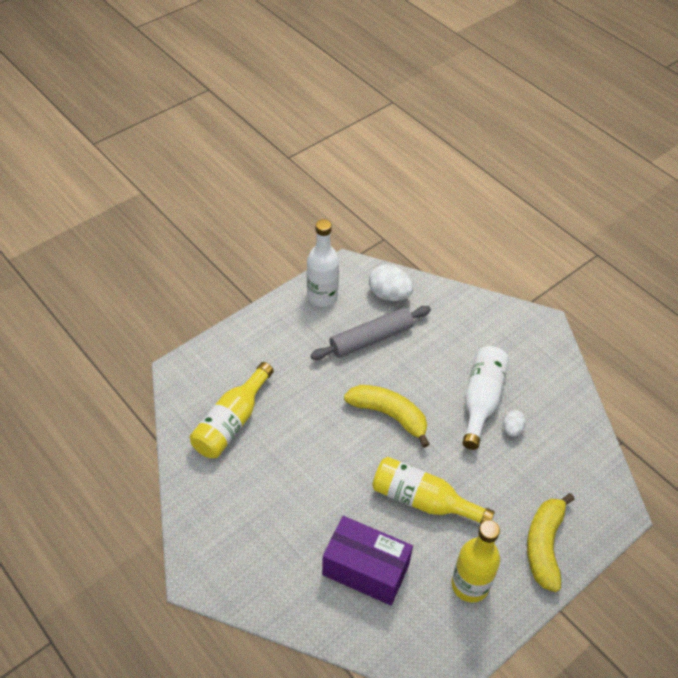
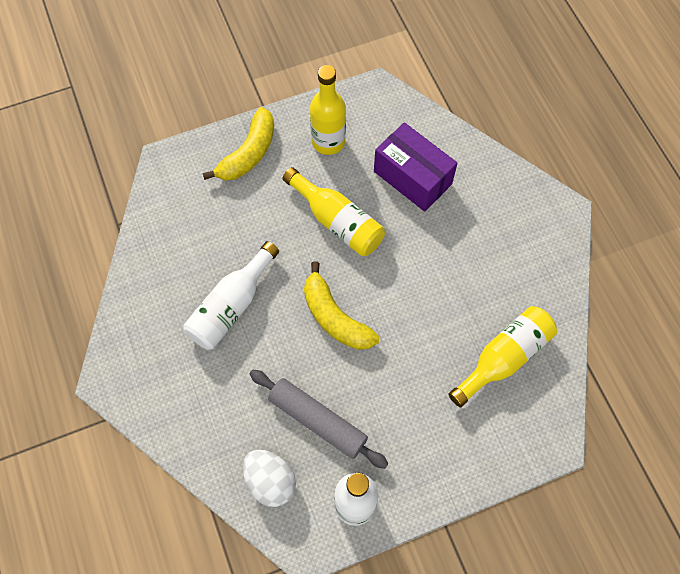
camera: 160 degrees left, 15 degrees up
grey rolling pin [310,306,431,360] -> grey rolling pin turned 45 degrees clockwise [250,370,389,469]
white egg [503,410,526,437] -> none

